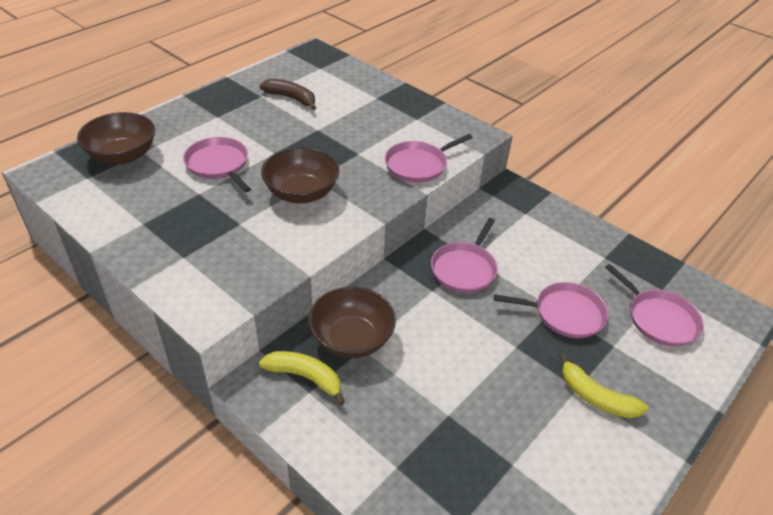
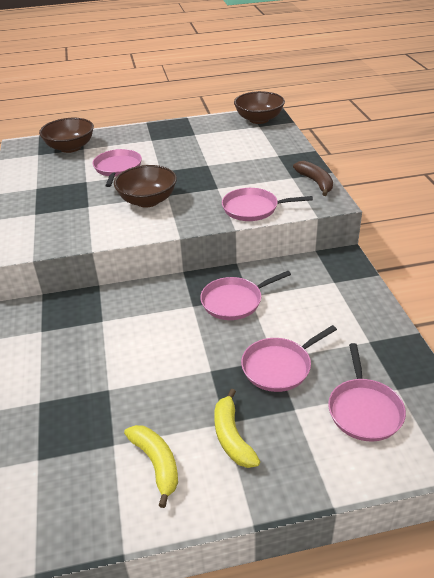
camera: 40 degrees right, 5 degrees down
yellow banana [259,351,345,405] -> yellow banana moved to [124,425,178,508]
brown banana [260,79,316,110] -> brown banana moved to [293,161,333,196]
brown bowl [308,287,396,358] -> brown bowl moved to [234,91,285,124]
pink pan [494,282,608,338] -> pink pan turned 105 degrees clockwise [241,325,337,392]

